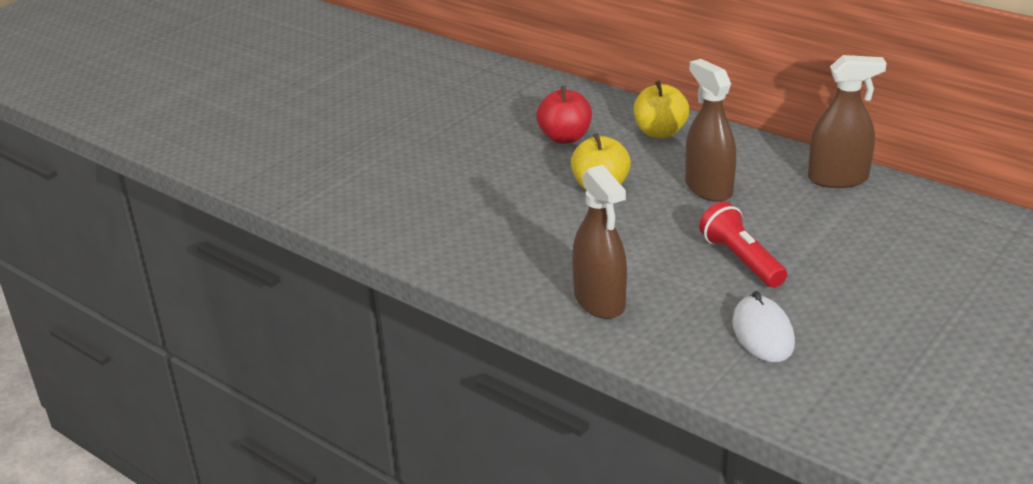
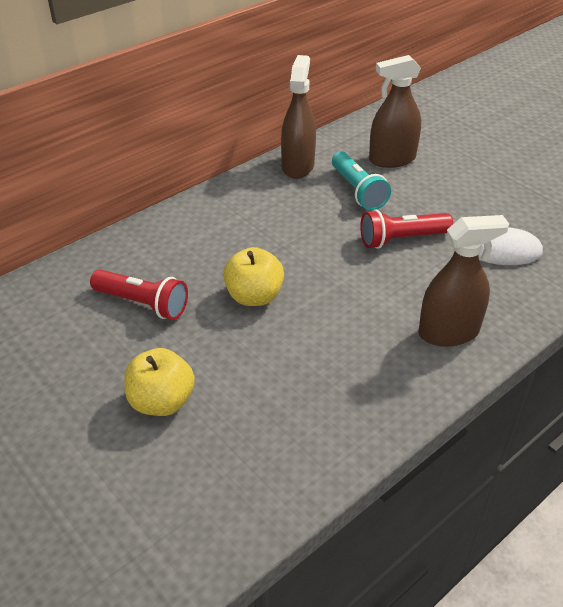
camera: 80 degrees left, 10 degrees up
red apple [537,86,592,144] -> red flashlight [90,270,188,320]
yellow apple [634,81,689,138] -> yellow apple moved to [124,348,195,416]
brown spray bottle [685,59,736,202] -> brown spray bottle moved to [369,55,421,168]
none -> turquoise flashlight [332,152,391,211]

